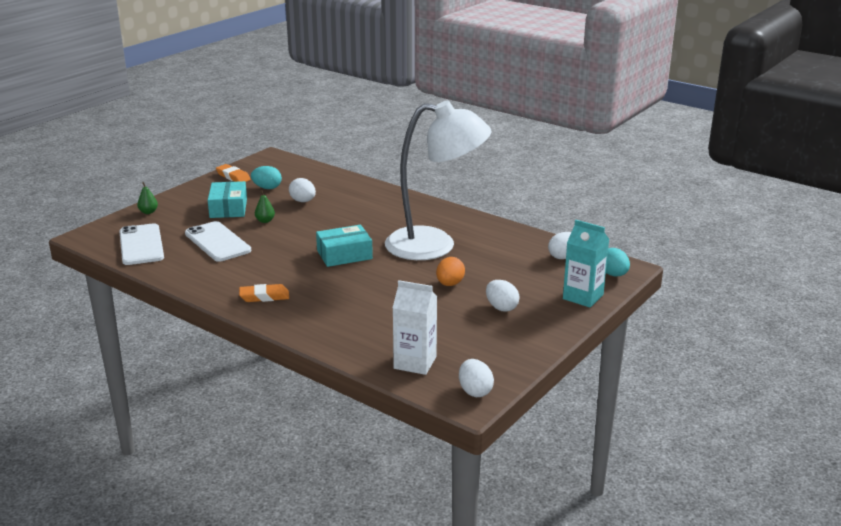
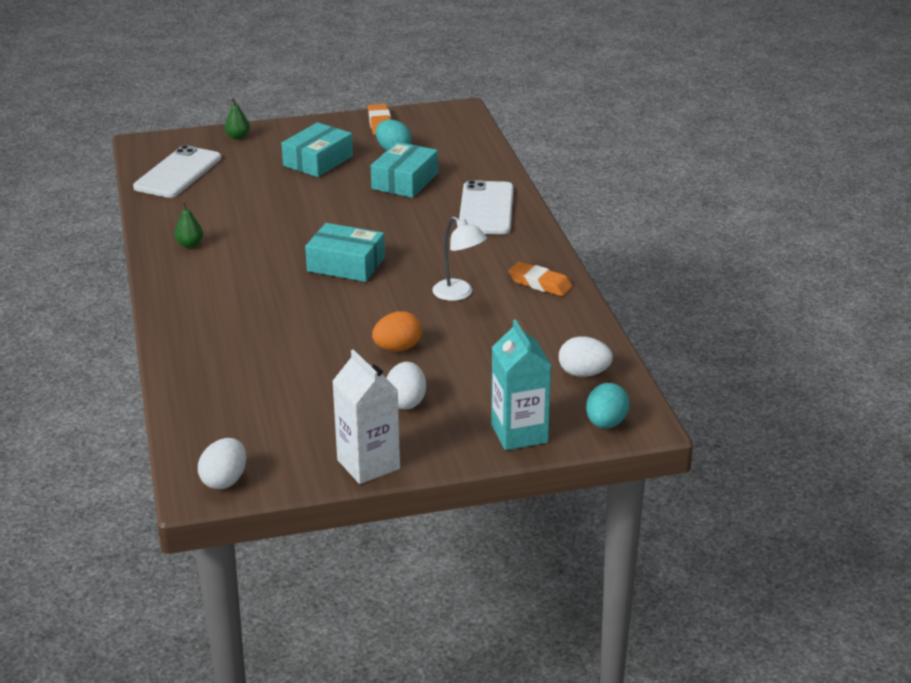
camera: 40 degrees right, 5 degrees up
white phone [185,221,251,262] -> white phone moved to [459,180,514,235]
orange eraser [239,284,289,302] -> orange eraser moved to [508,262,573,296]
green pear [255,190,275,223] -> green pear moved to [174,202,203,248]
white egg [289,178,316,202] -> turquoise box [371,142,438,198]
white lamp [385,101,492,260] -> white lamp [433,216,487,301], size x0.41
white carton [393,280,437,375] -> white carton moved to [332,349,400,484]

